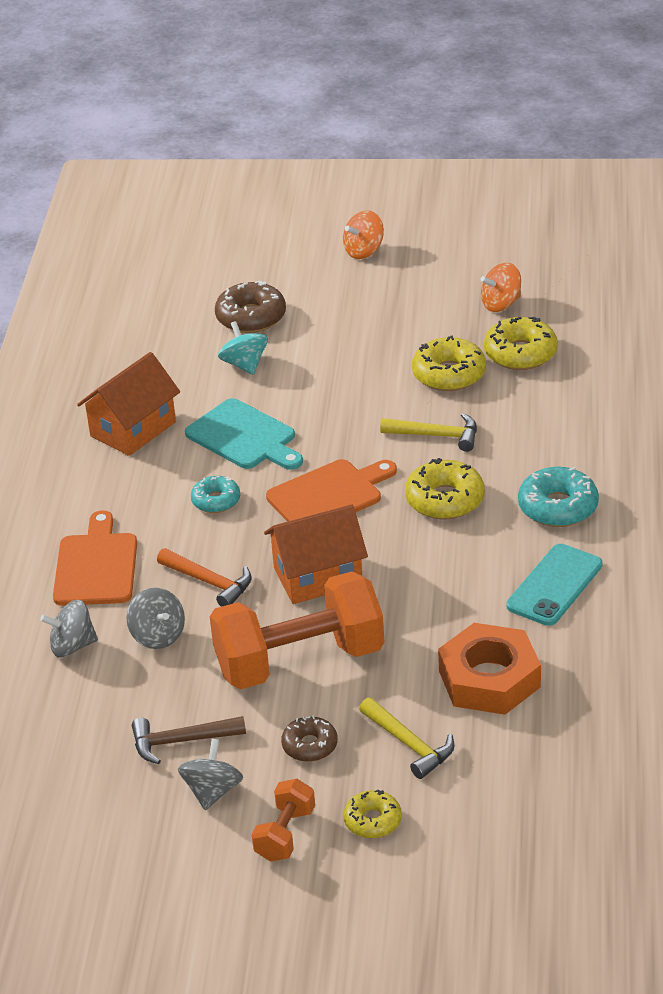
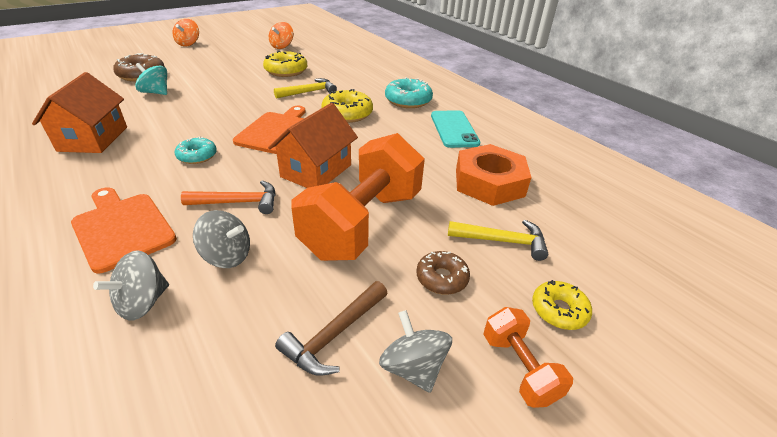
camera: 45 degrees left, 0 degrees up
turquoise cutting board [185,398,303,470] -> none
yellow donut [484,317,558,370] -> none

